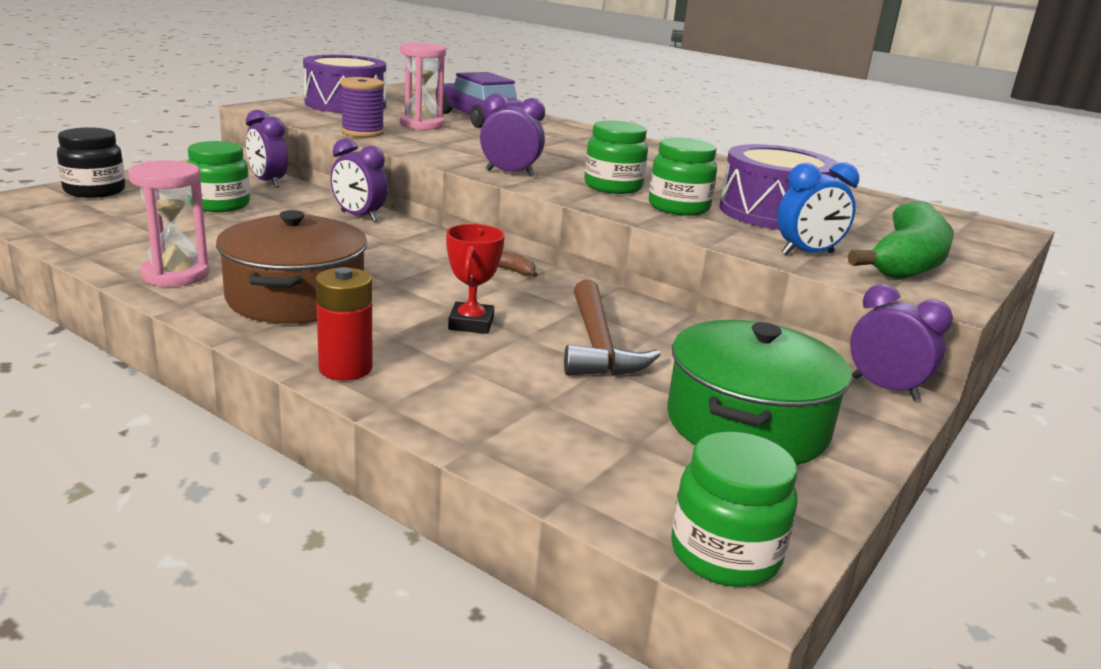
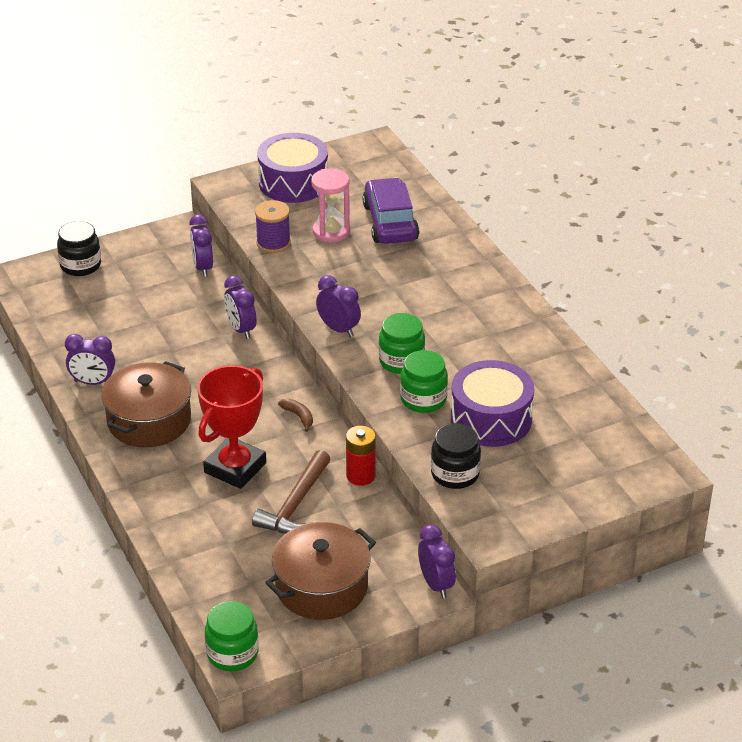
camera: 30 degrees right, 15 degrees up
pink hourglass [128,160,209,286] -> purple clock [65,334,115,385]
green jar [187,141,250,212] -> none
red battery [315,267,373,381] -> red battery moved to [346,426,376,486]
red trophy [446,224,505,334] -> red trophy [197,365,266,489], size x1.80
green pot [668,320,851,465] -> brown pot [265,522,376,620]
blue clock [777,162,859,255] -> black jar [431,423,481,489]
green banana [848,202,954,280] -> none

